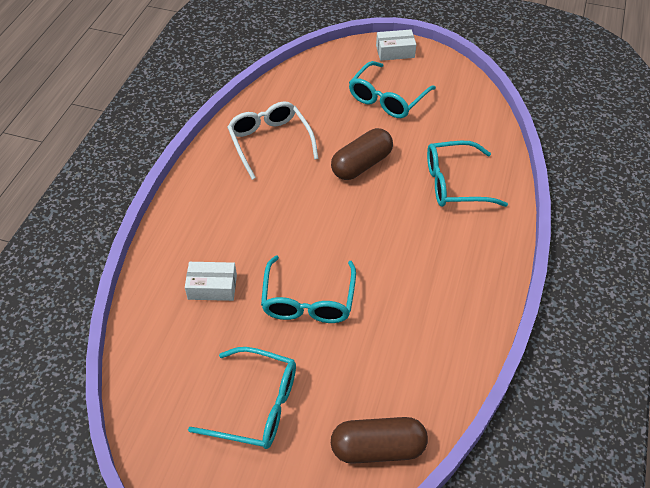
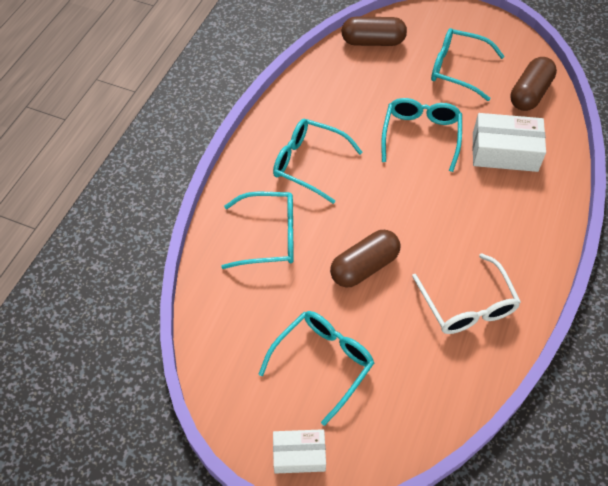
camera: 175 degrees left, 5 degrees up
white box [185,262,237,301] -> white box [473,113,546,172], size x1.61
none -> turquoise glasses [273,119,363,204]
none -> brown capsule [510,57,557,111]

